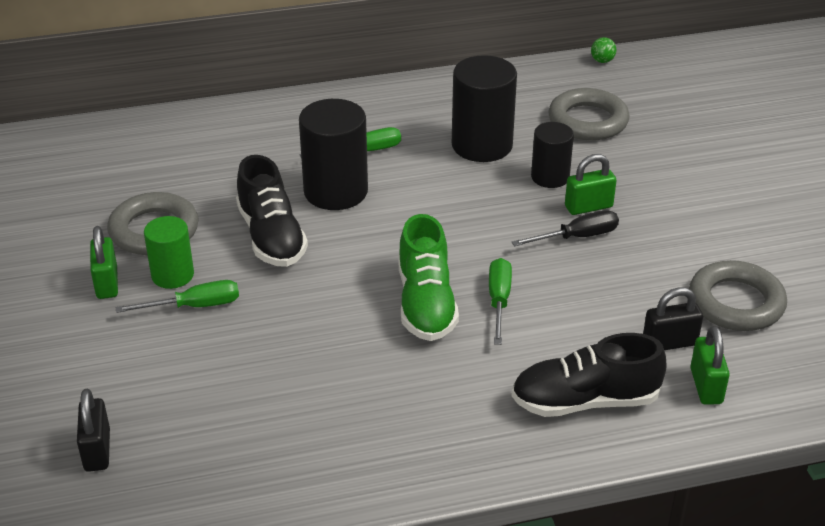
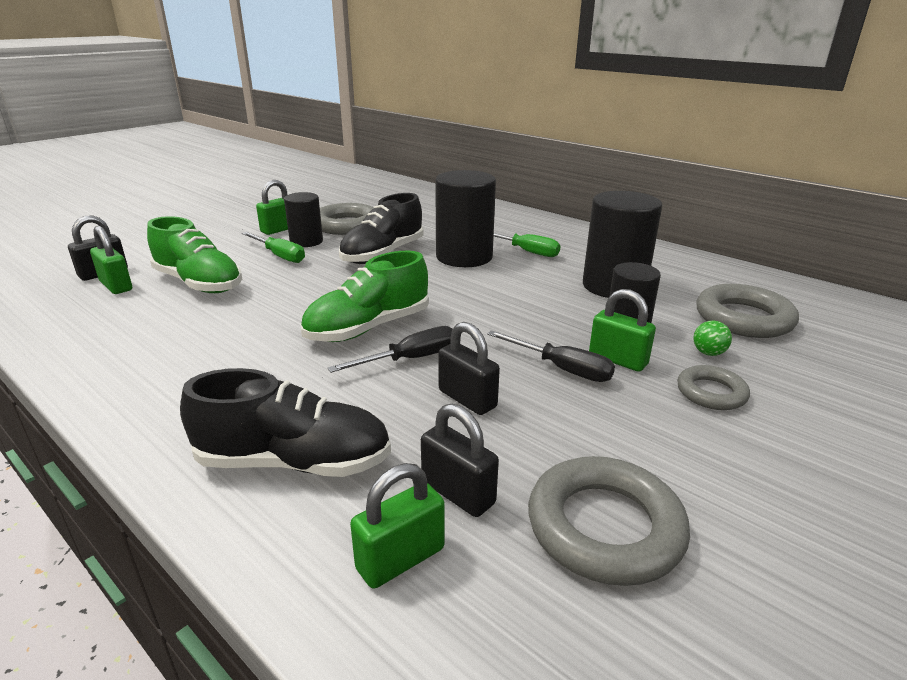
camera: 55 degrees right, 10 degrees down
green cylinder [144,216,194,289] -> black cylinder [284,192,323,247]
green screwdriver [489,258,512,345] -> black screwdriver [328,326,453,373]
black shoe [511,333,667,417] -> black shoe turned 135 degrees clockwise [180,368,391,477]
green ball [591,37,617,63] -> green ball moved to [693,321,732,356]
none -> green padlock [90,226,132,294]
none -> green shoe [147,216,242,293]
none -> black padlock [438,322,500,415]
none -> grey ring [677,365,750,410]

